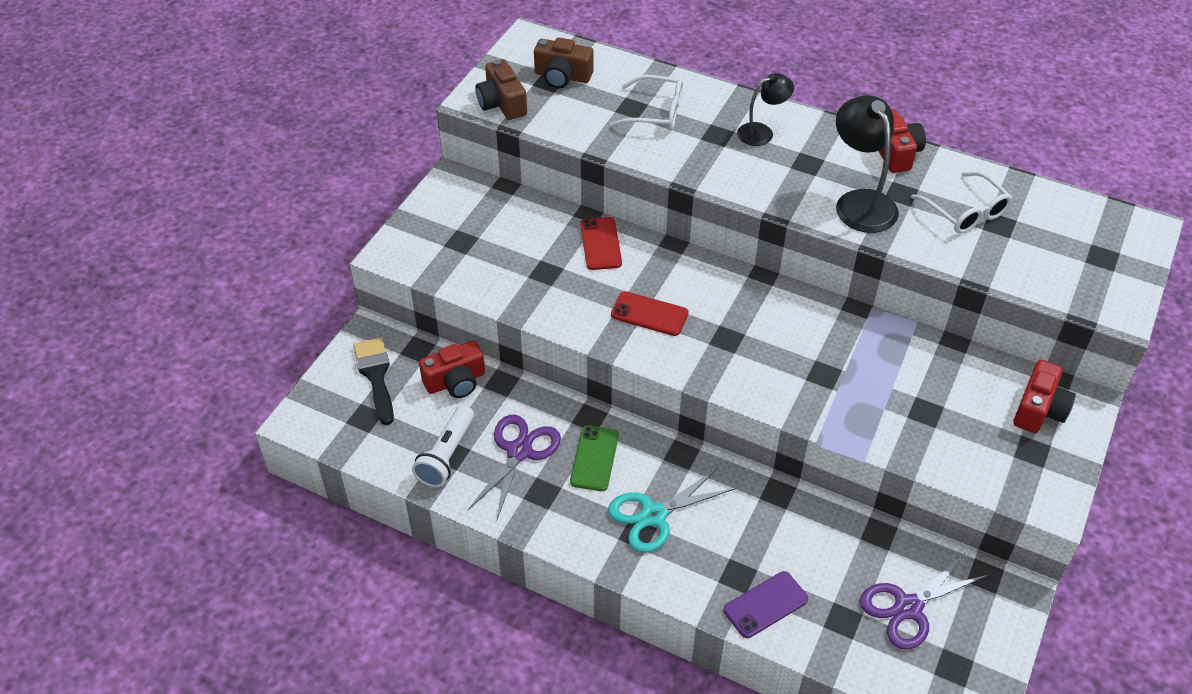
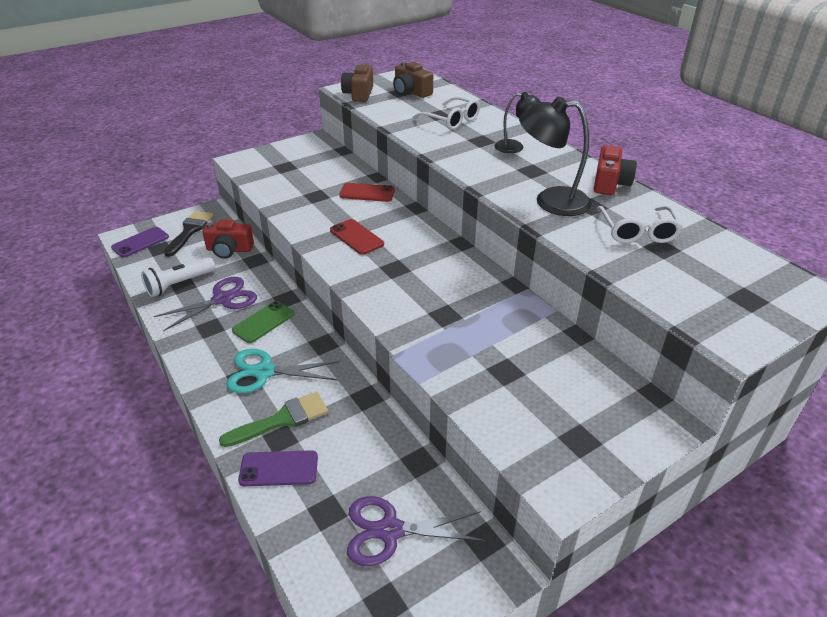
camera: 30 degrees right, 10 degrees down
red phone [580,217,622,270] -> red phone turned 75 degrees clockwise [339,183,395,202]
black lamp [836,95,899,233] -> black lamp turned 90 degrees counterclockwise [519,97,592,216]
red camera [1013,360,1076,433] -> none
none -> purple phone [111,227,169,258]
none -> green brush [219,392,328,447]

